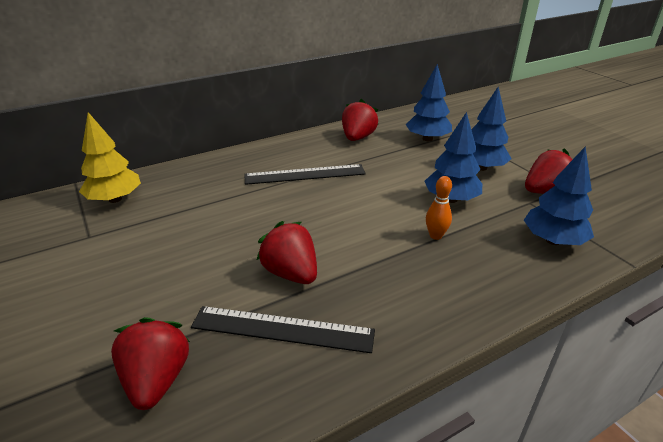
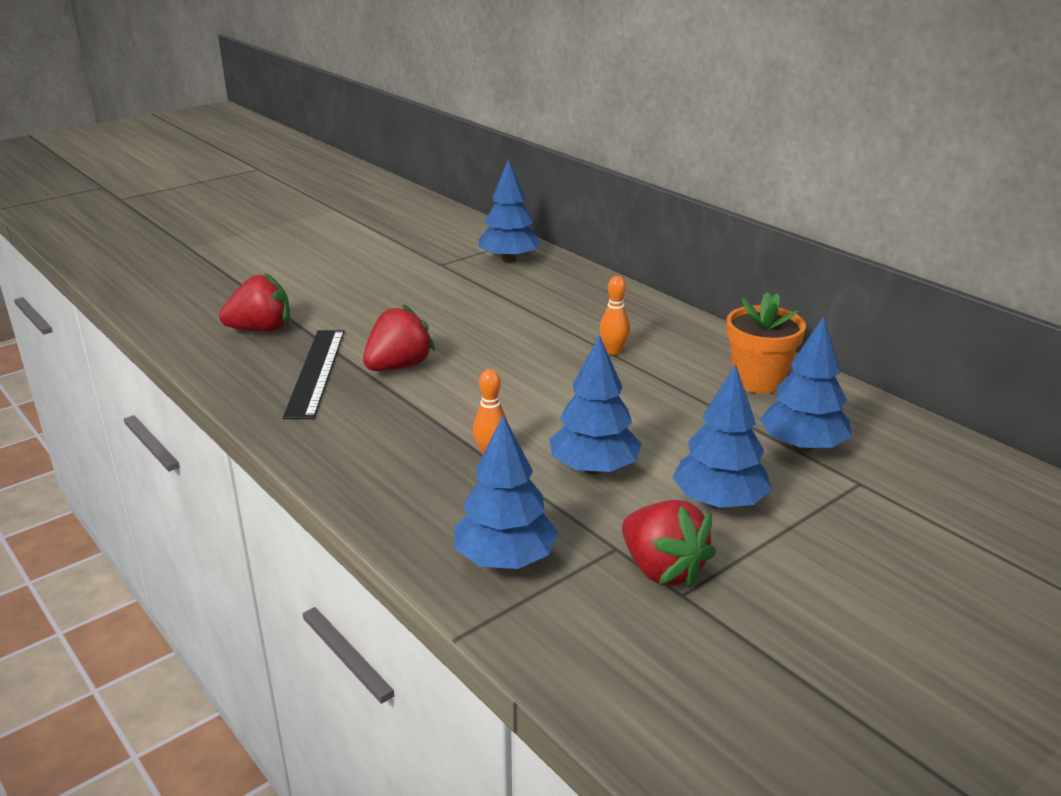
camera: 80 degrees right, 5 degrees down
yellow tree [79,112,141,203] -> blue tree [478,159,541,263]
black ruler [244,164,366,185] -> orange bowling pin [600,276,630,355]
red strawberry [342,99,378,141] -> orange flower pot [726,292,806,394]

